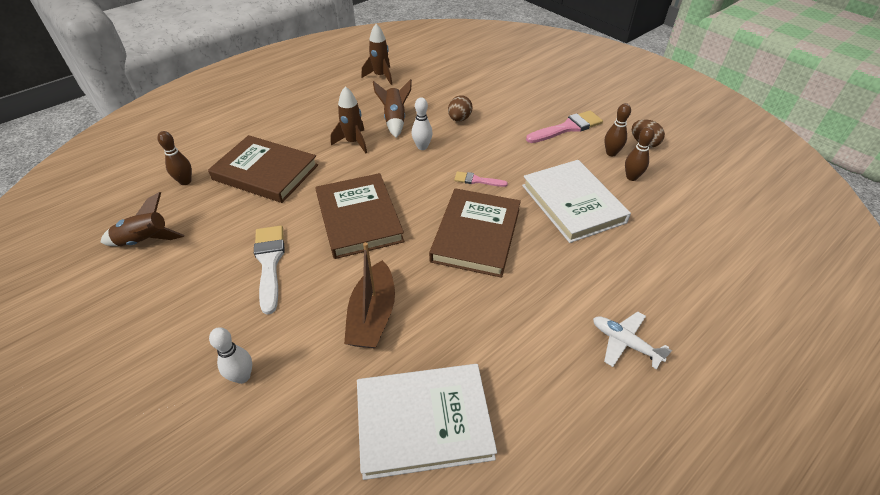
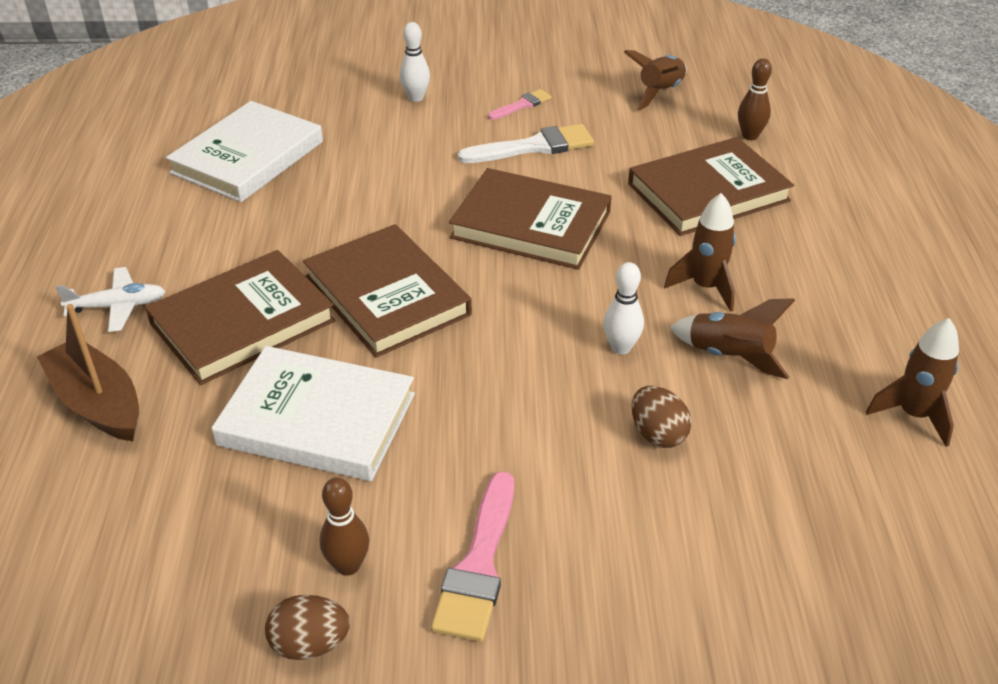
camera: 130 degrees right, 5 degrees down
white brush [254,226,284,315] -> white brush turned 45 degrees counterclockwise [458,124,594,163]
brown boat [344,242,395,348] -> brown boat moved to [37,304,139,441]
pink brush [454,171,508,187] -> pink brush moved to [488,89,552,120]
brown bowling pin [625,127,654,181] -> none
none -> brown book [145,250,336,385]

